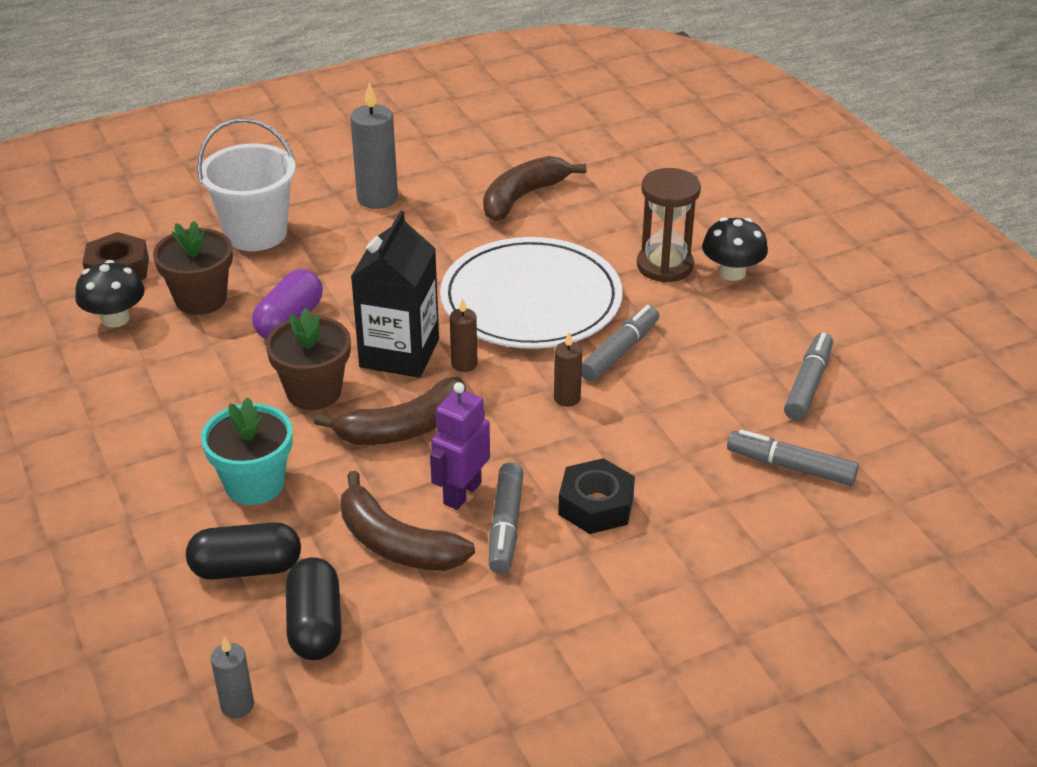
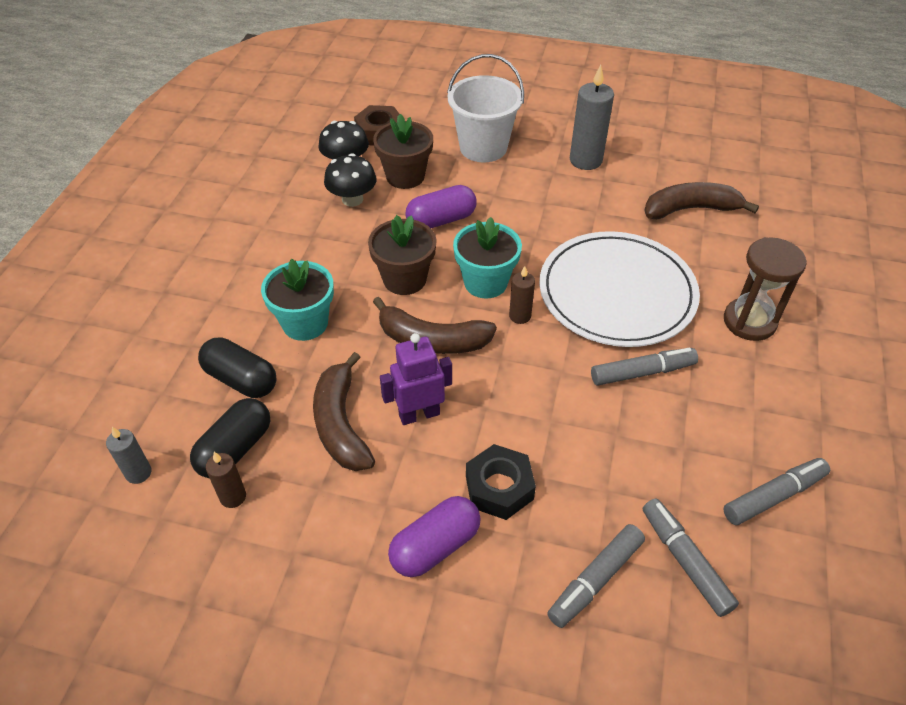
camera: 40 degrees right, 10 degrees up
black carton [351,211,439,378] -> turquoise flower pot [453,217,522,299]
grey marker [489,462,524,574] -> grey marker moved to [547,524,645,628]
brown candle [554,332,582,407] -> brown candle moved to [206,452,246,508]
black mushroom [702,217,768,281] -> black mushroom moved to [324,153,377,207]
none -> purple capsule [388,496,481,577]

